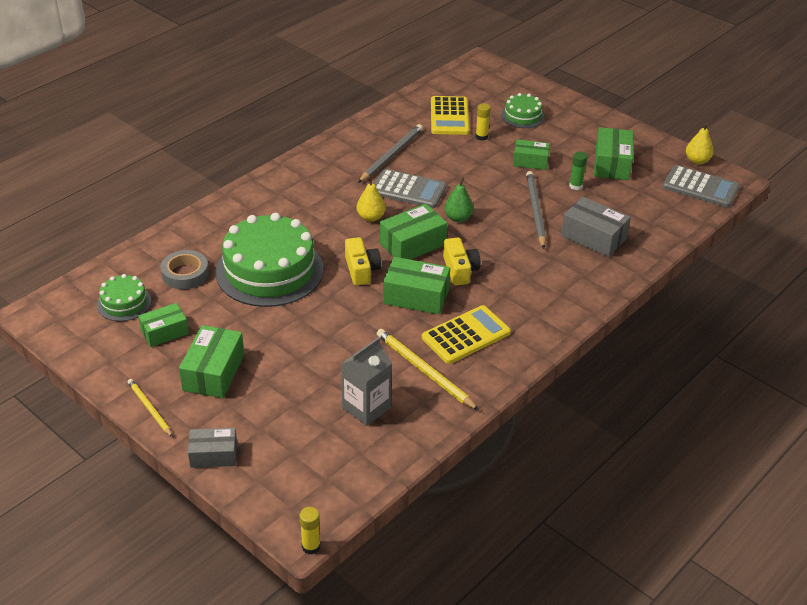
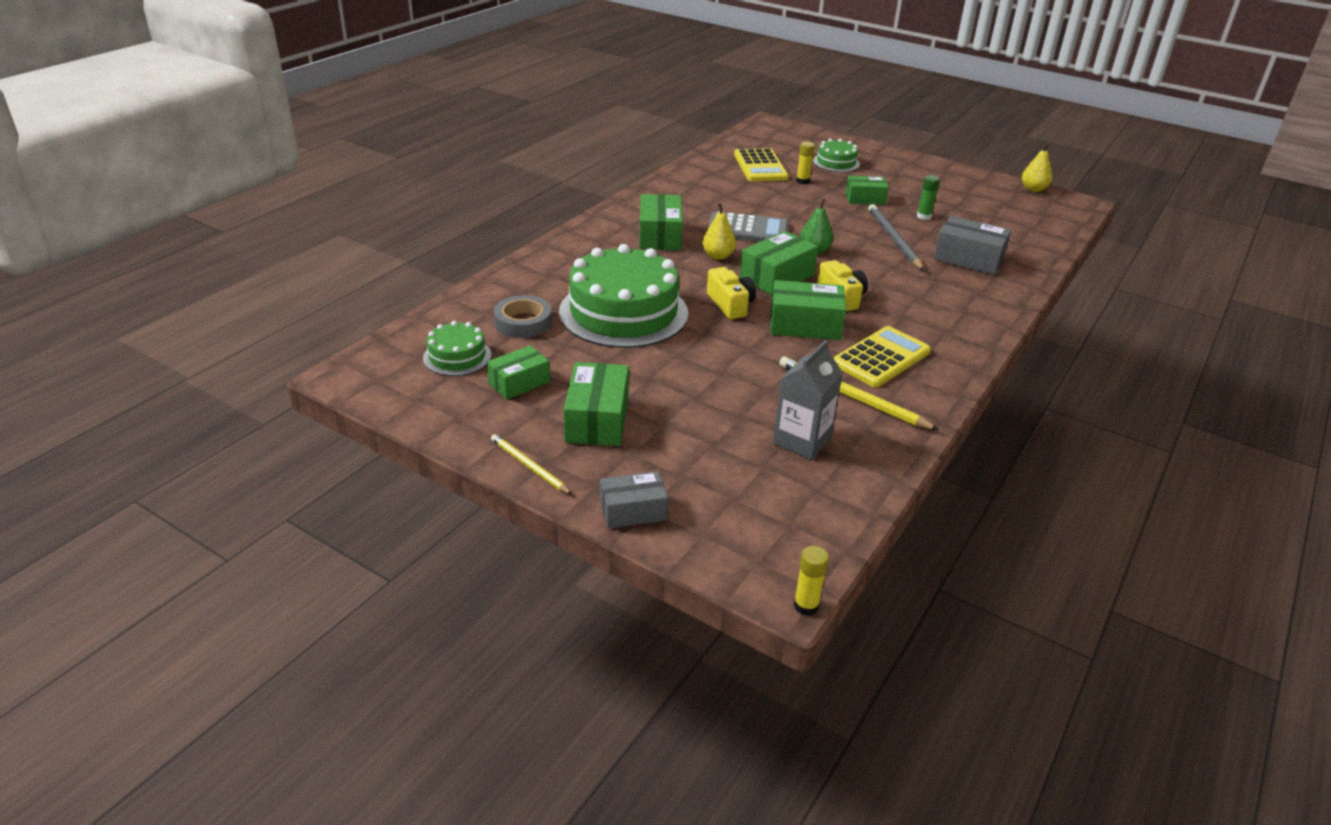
camera: 10 degrees left, 5 degrees down
grey pencil [358,124,423,183] -> none
green box [594,127,633,180] -> green box moved to [639,194,683,250]
grey calculator [663,165,739,207] -> none

